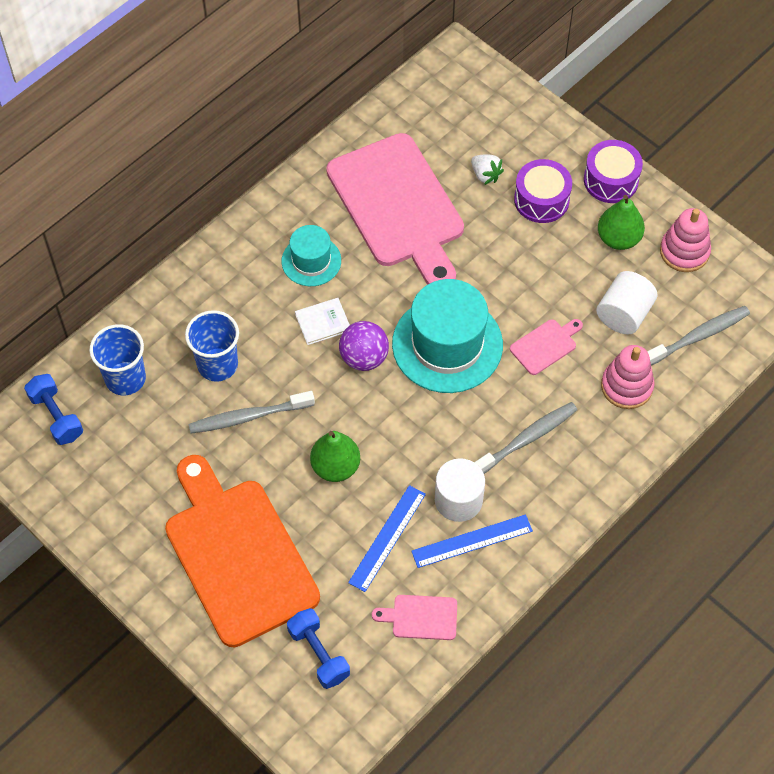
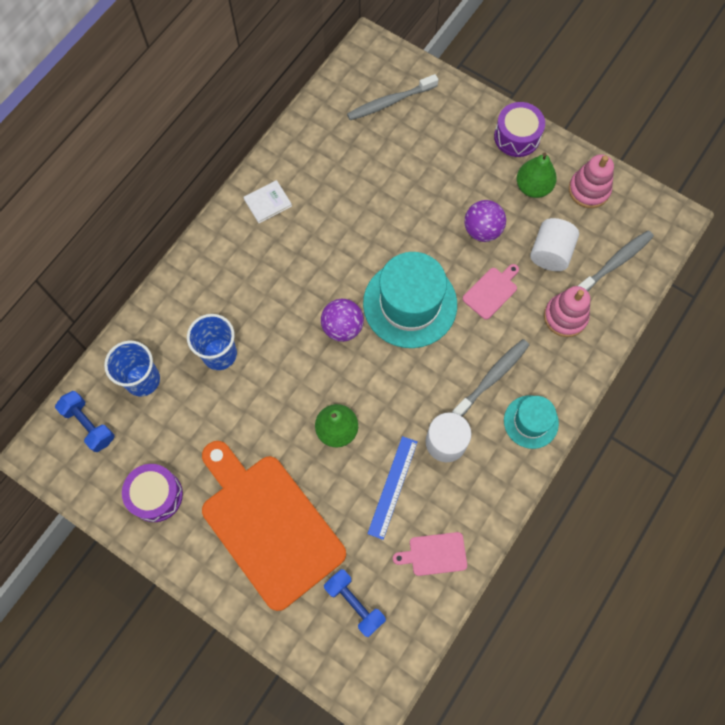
camera: 10 degrees left, 10 degrees up
grey toothbrush [189,391,315,434] -> grey toothbrush moved to [347,74,438,120]
turquoise hat [282,225,341,286] -> turquoise hat moved to [504,395,559,449]
white book [295,298,350,345] -> white book moved to [243,180,292,223]
pink cutting board [326,133,464,285] -> none
blue ruler [411,514,533,568] -> none
white strawberry [471,154,504,185] -> none
purple drum [514,159,572,223] -> purple drum moved to [122,464,183,522]
none -> purple ball [465,200,506,242]

